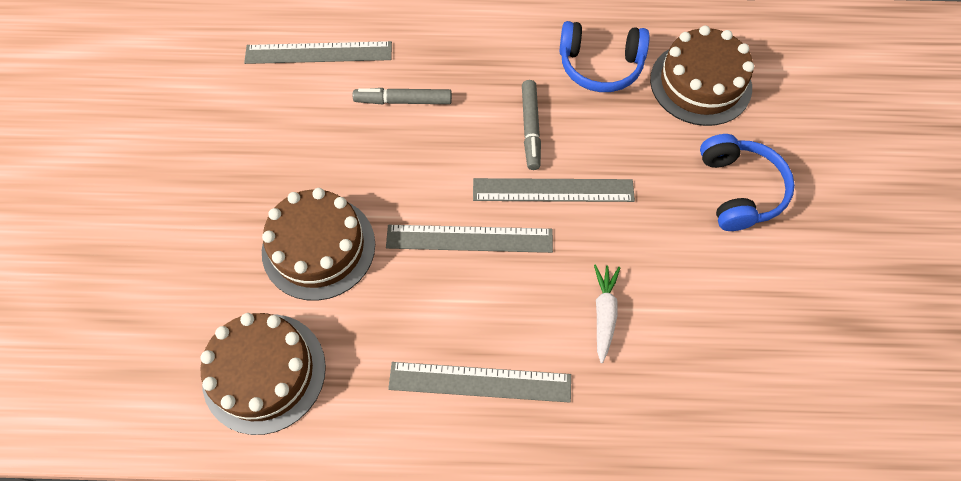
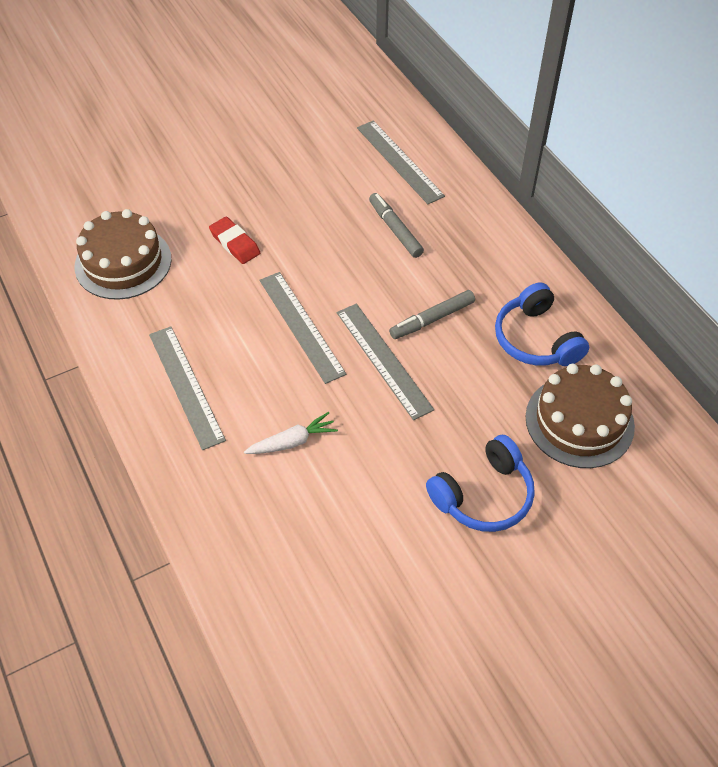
camera: 60 degrees right, 10 degrees down
brown cake [262,188,375,301] -> red eraser [209,217,260,264]

